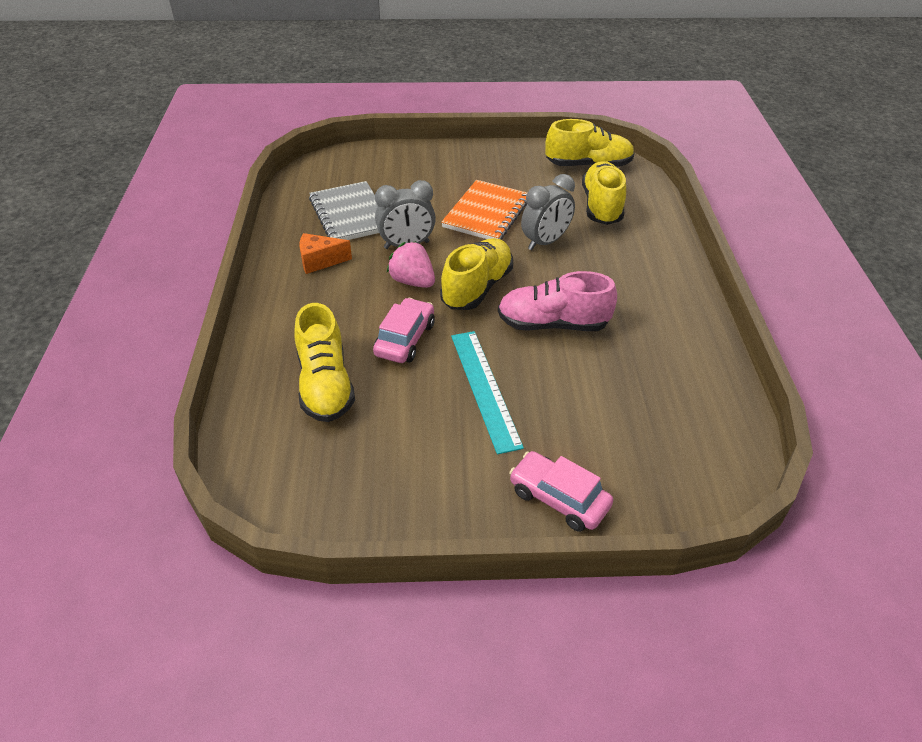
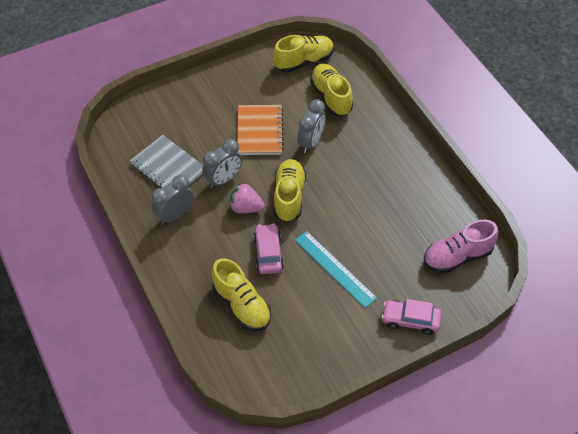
camera: 25 degrees left, 10 degrees up
orange cheese [300,233,352,274] -> grey clock [152,175,193,225]
pink shoe [498,271,617,331] -> pink shoe moved to [424,220,499,273]

